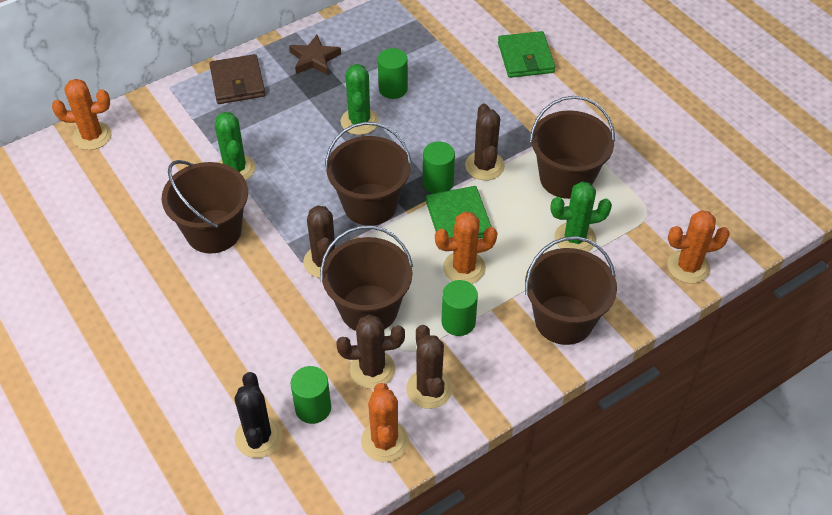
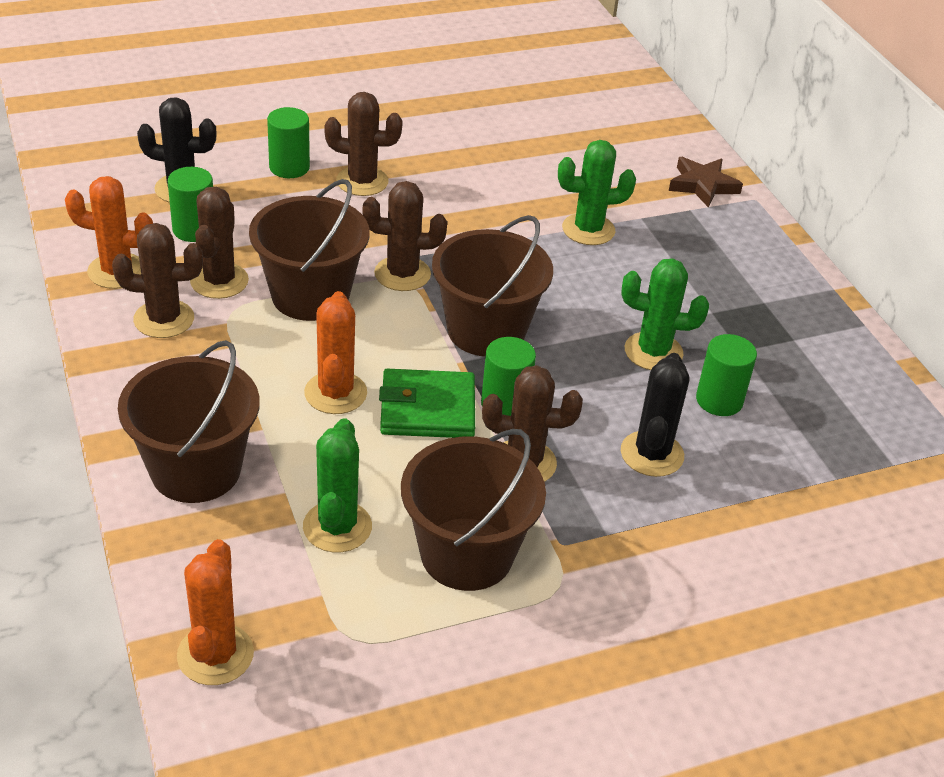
camera: 100 degrees right, 10 degrees down
orange cactus [52,79,112,150] -> none
brown bucket [162,160,248,254] -> none
brown wallet [209,54,265,104] -> none
brown star [289,35,341,75] -> brown star moved to [669,157,743,208]
green cylinder [441,280,478,336] -> green cylinder moved to [267,107,310,178]
green wallet [498,31,555,78] -> none
none -> brown cactus [324,92,403,196]
none -> black cactus [621,353,689,477]

